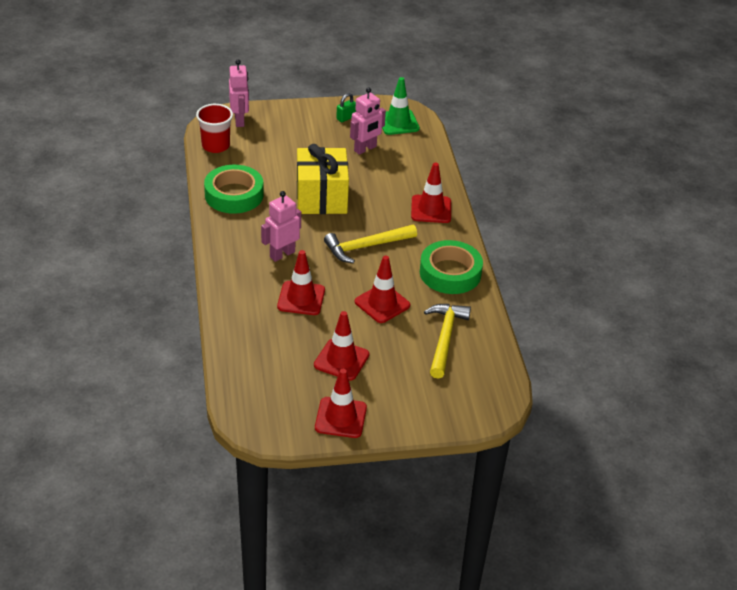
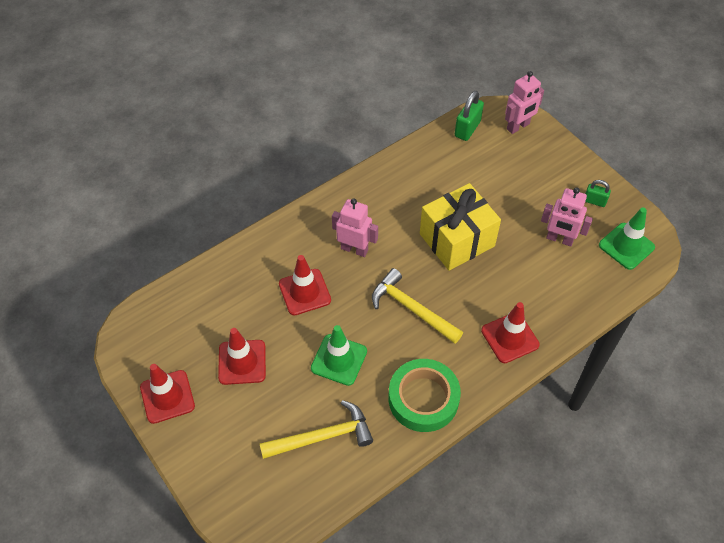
camera: 65 degrees right, 15 degrees up
red cup [196,104,233,153] -> green padlock [455,91,484,141]
green tape [204,165,264,214] -> none
red traffic cone [355,255,410,323] -> green traffic cone [311,325,367,386]

